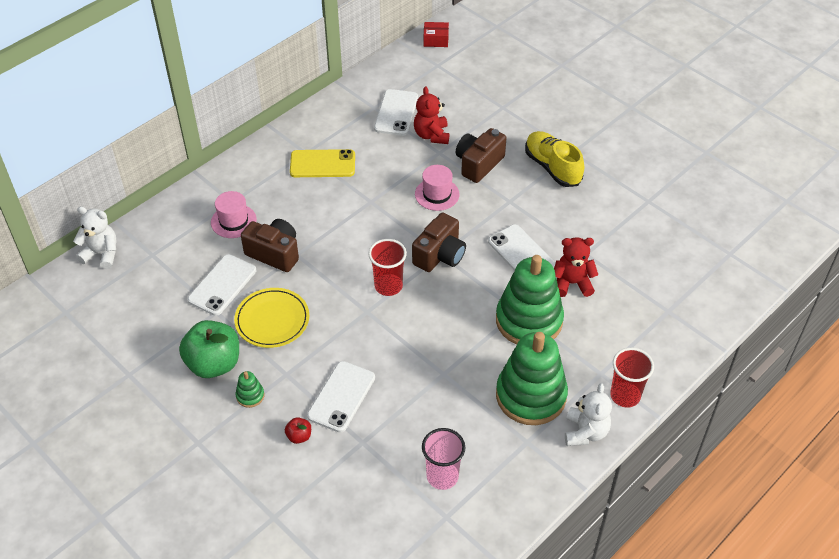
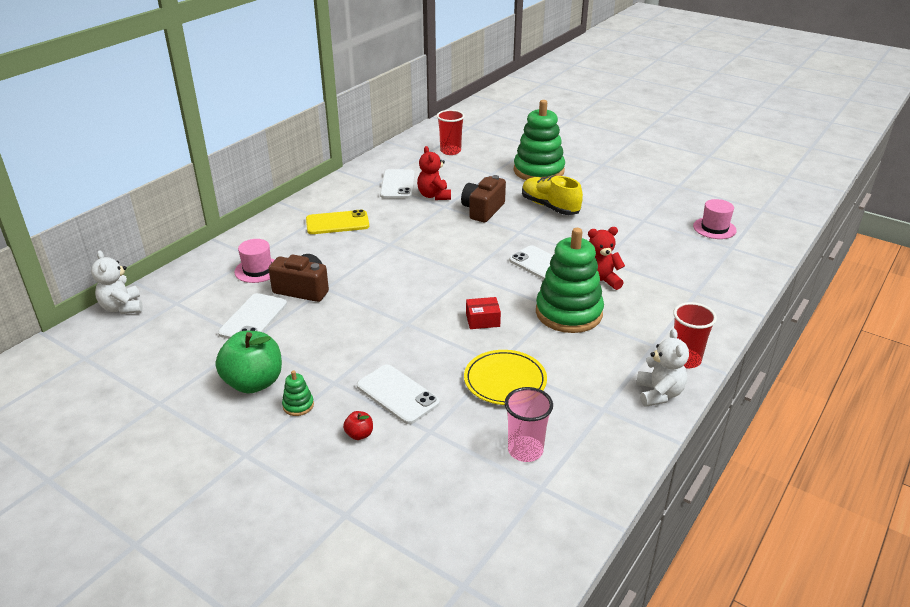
camera: 10 degrees left, 15 degrees down
white teddy bear [73,206,117,269] -> white teddy bear turned 120 degrees counterclockwise [91,250,143,314]
yellow plate [234,288,309,348] -> yellow plate moved to [464,350,547,405]
white phone [307,361,375,432] -> white phone turned 60 degrees counterclockwise [357,365,440,424]
red cup [368,239,407,296] -> red cup moved to [437,110,465,155]
brown camera [412,212,466,272] -> none
pink hat [415,165,460,211] -> pink hat moved to [693,199,737,239]
red box [424,22,449,47] -> red box moved to [466,297,501,329]
green stacking toy [496,332,568,425] -> green stacking toy moved to [514,100,565,180]

